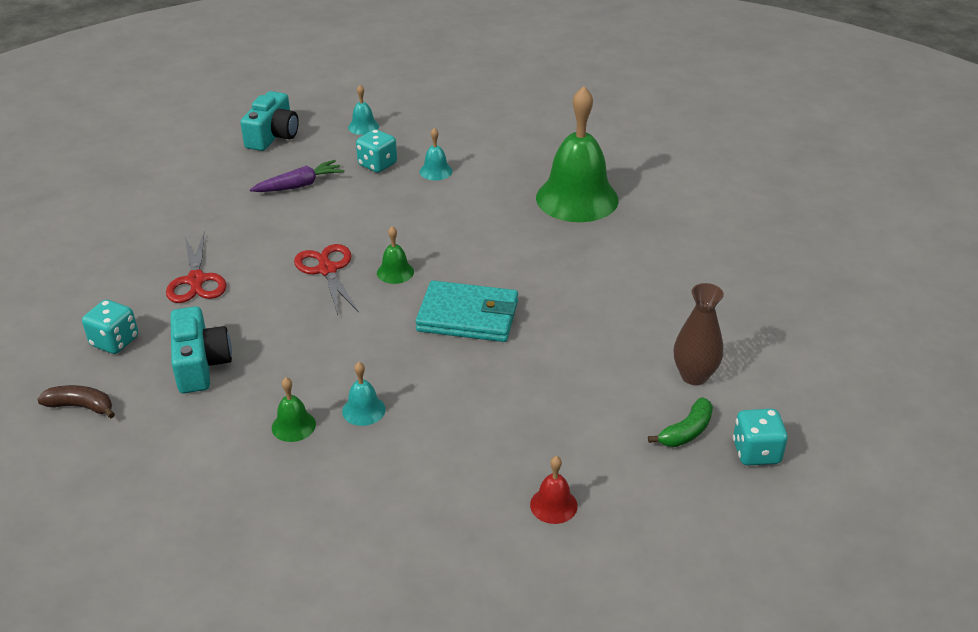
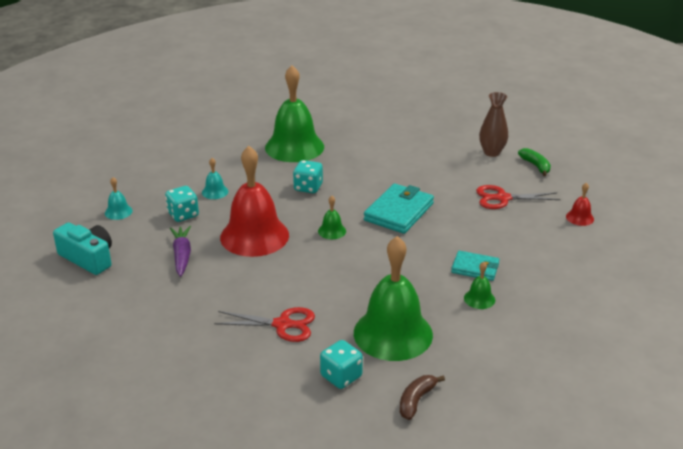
camera: 70 degrees left, 5 degrees down
turquoise camera [170,306,232,393] -> green bell [354,236,433,361]
red scissors [294,244,359,315] -> red scissors moved to [476,185,561,209]
turquoise bell [342,362,386,426] -> turquoise wallet [451,251,500,281]
turquoise dice [733,409,788,466] -> turquoise dice moved to [293,160,323,193]
none -> red bell [220,146,289,257]

